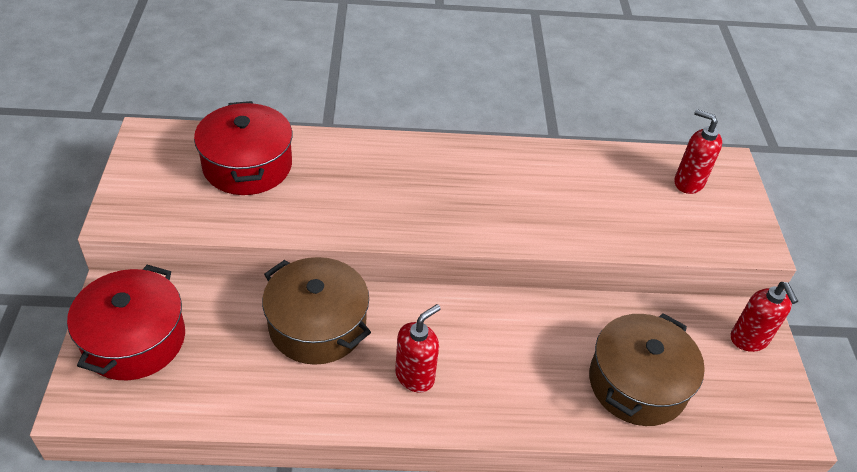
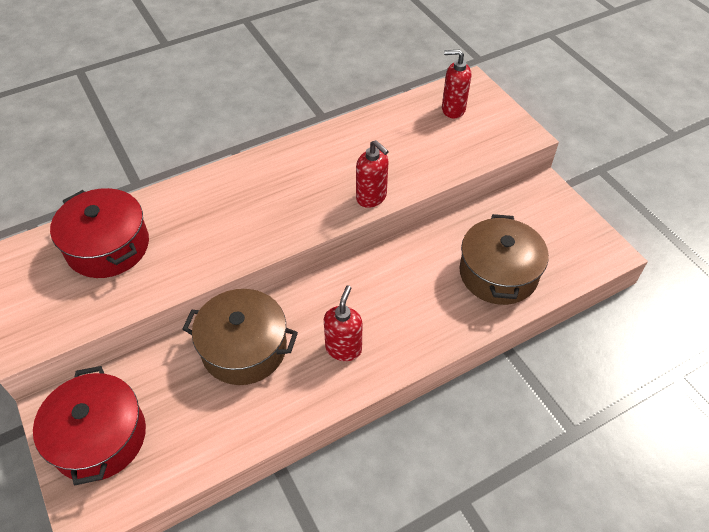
camera: 25 degrees left, 5 degrees up
red soap dispenser [731,282,798,352] -> red soap dispenser moved to [356,140,389,208]

